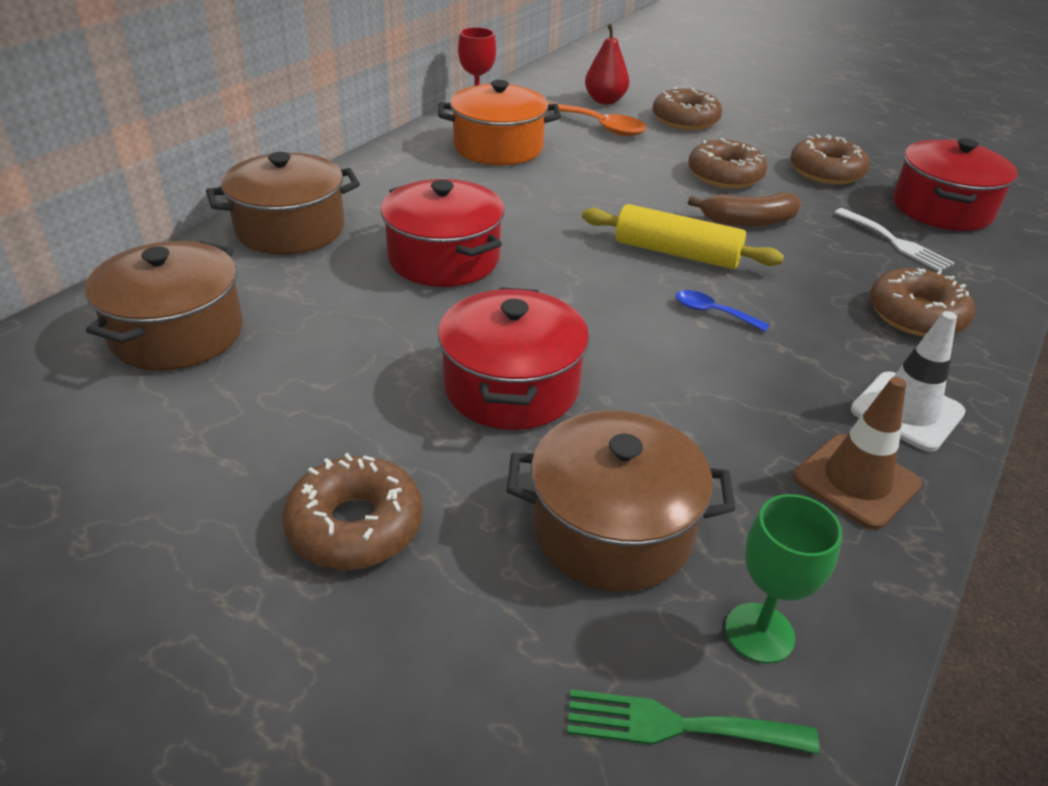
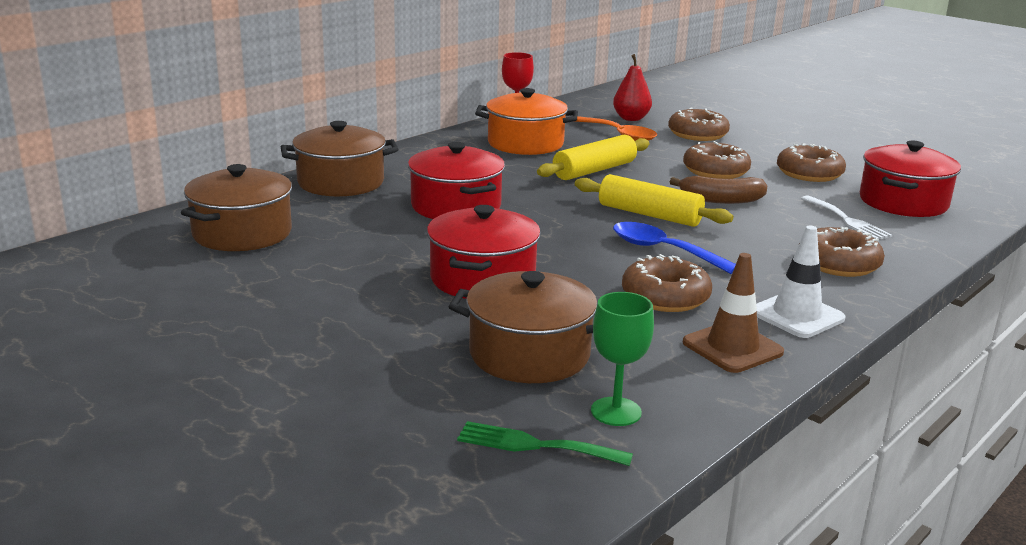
camera: 10 degrees right, 15 degrees down
brown donut [283,453,423,570] -> brown donut moved to [622,254,712,312]
blue spoon [676,290,769,332] -> blue spoon [613,222,736,274], size x1.75
none -> yellow rolling pin [537,135,650,180]

